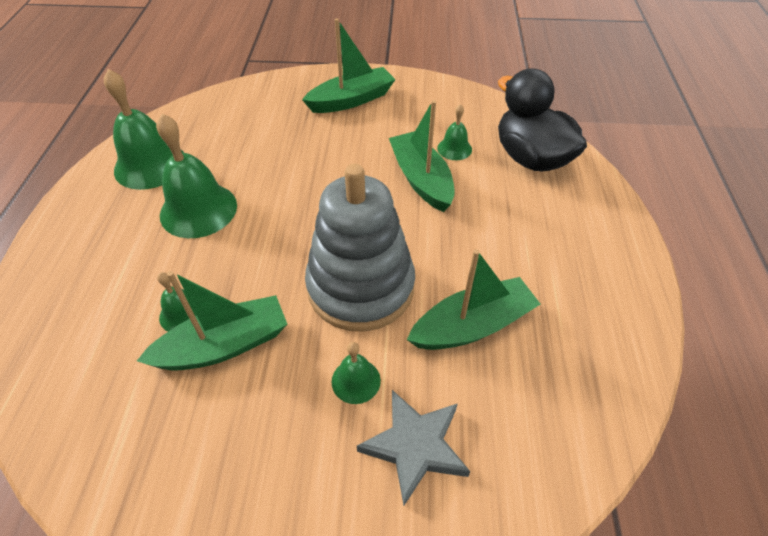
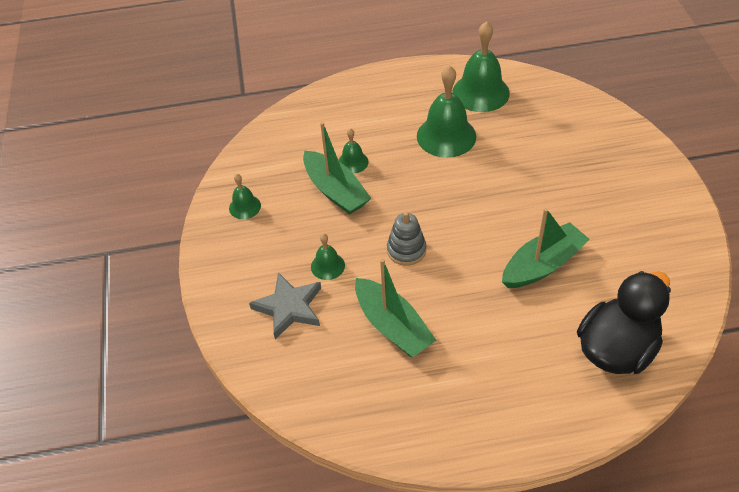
camera: 80 degrees right, 0 degrees up
green boat [302,18,396,113] -> none
grey stacking toy [305,164,415,332] -> grey stacking toy [387,211,426,266], size x0.47
green bell [437,104,472,160] -> green bell moved to [229,174,261,219]

